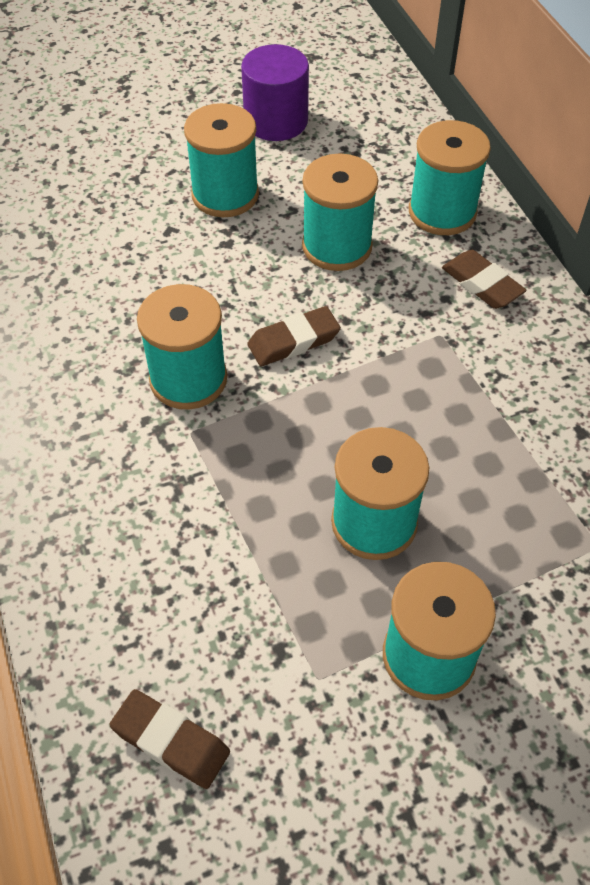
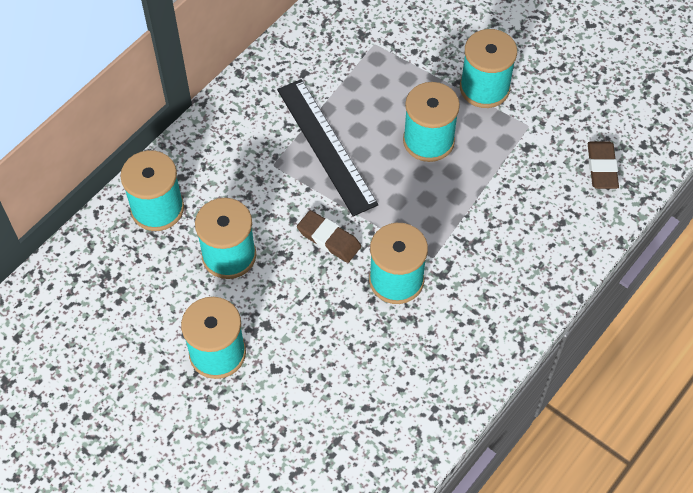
camera: 120 degrees left, 5 degrees up
purple cylinder [241,44,309,141] -> none
brown eraser [442,250,527,309] -> none
none -> black ruler [277,79,378,216]

